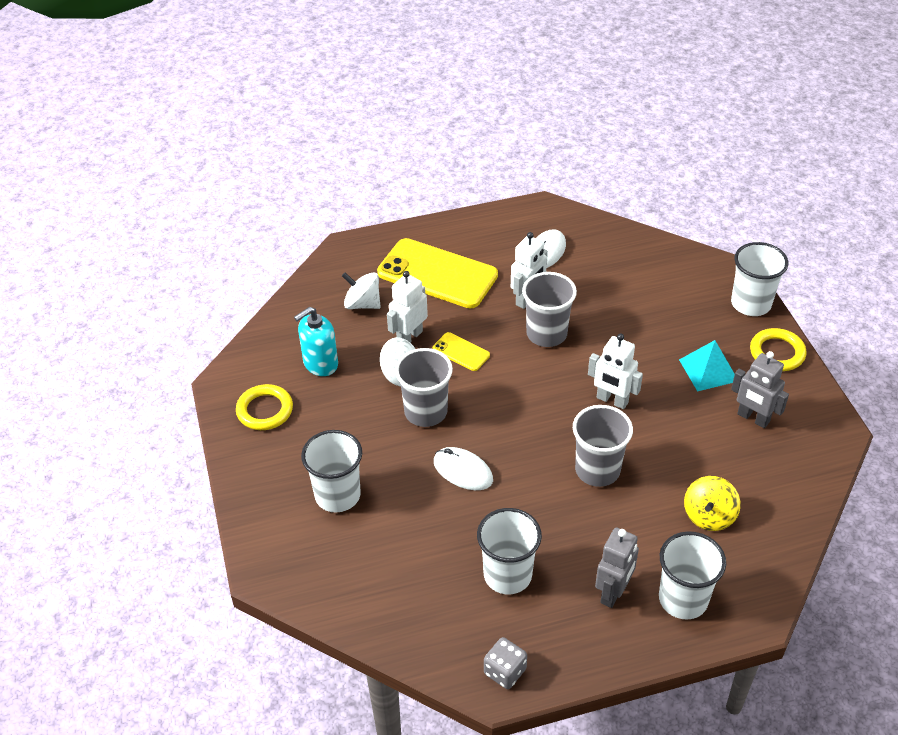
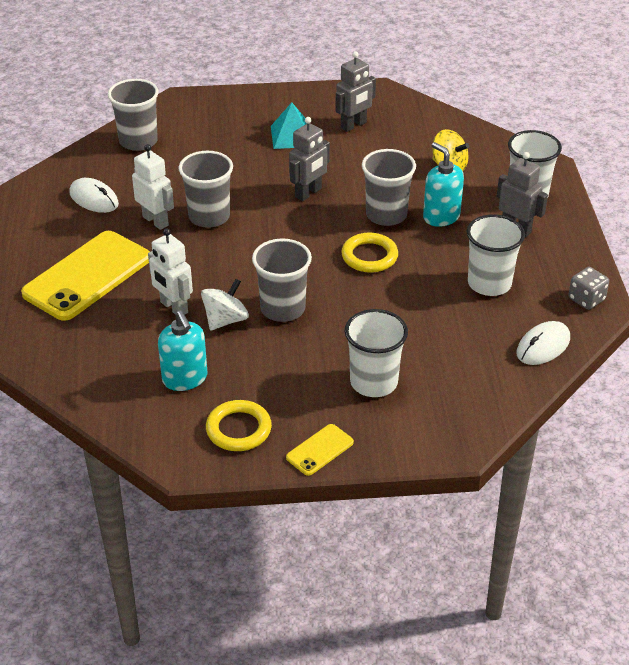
camera: 80 degrees left, 5 degrees down
white spinning top [342,272,381,309] -> none
yellow phone [433,332,490,371] -> yellow phone moved to [286,424,354,476]
white mouse [434,447,493,490] -> white mouse moved to [516,321,570,365]
white robot [588,334,643,409] -> grey robot [289,117,330,201]
white cup [731,242,788,316] -> none
yellow ring [750,328,807,371] -> yellow ring moved to [341,233,398,273]
none -> grey cup [108,79,159,151]
none -> turquoise soap dispenser [423,142,464,227]

